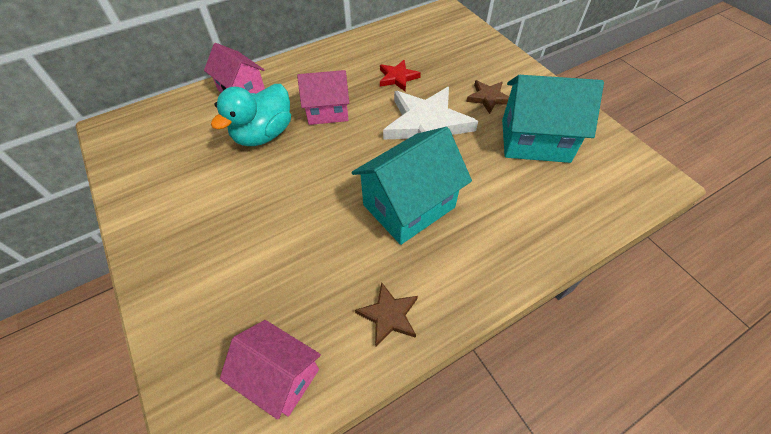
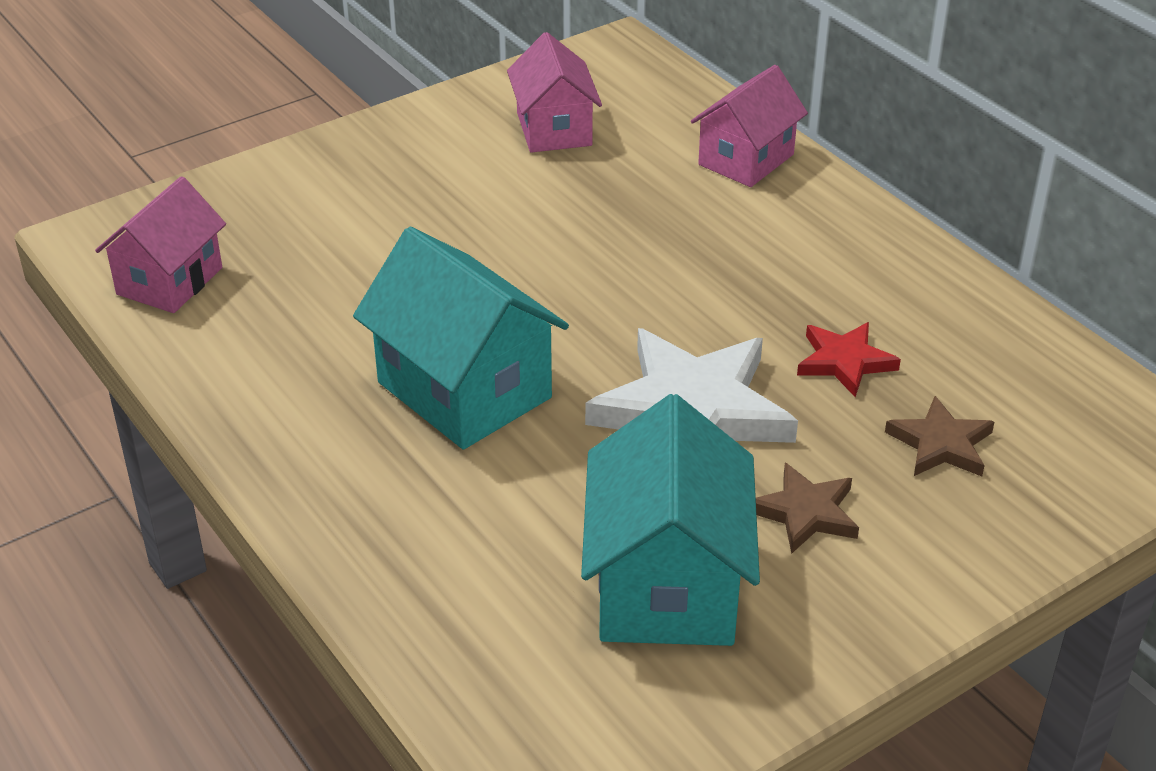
camera: 85 degrees right, 15 degrees down
turquoise duck [211,84,291,146] -> none
pink house [297,70,349,125] -> pink house moved to [507,32,602,153]
brown star [355,282,418,346] -> brown star moved to [885,396,994,476]

